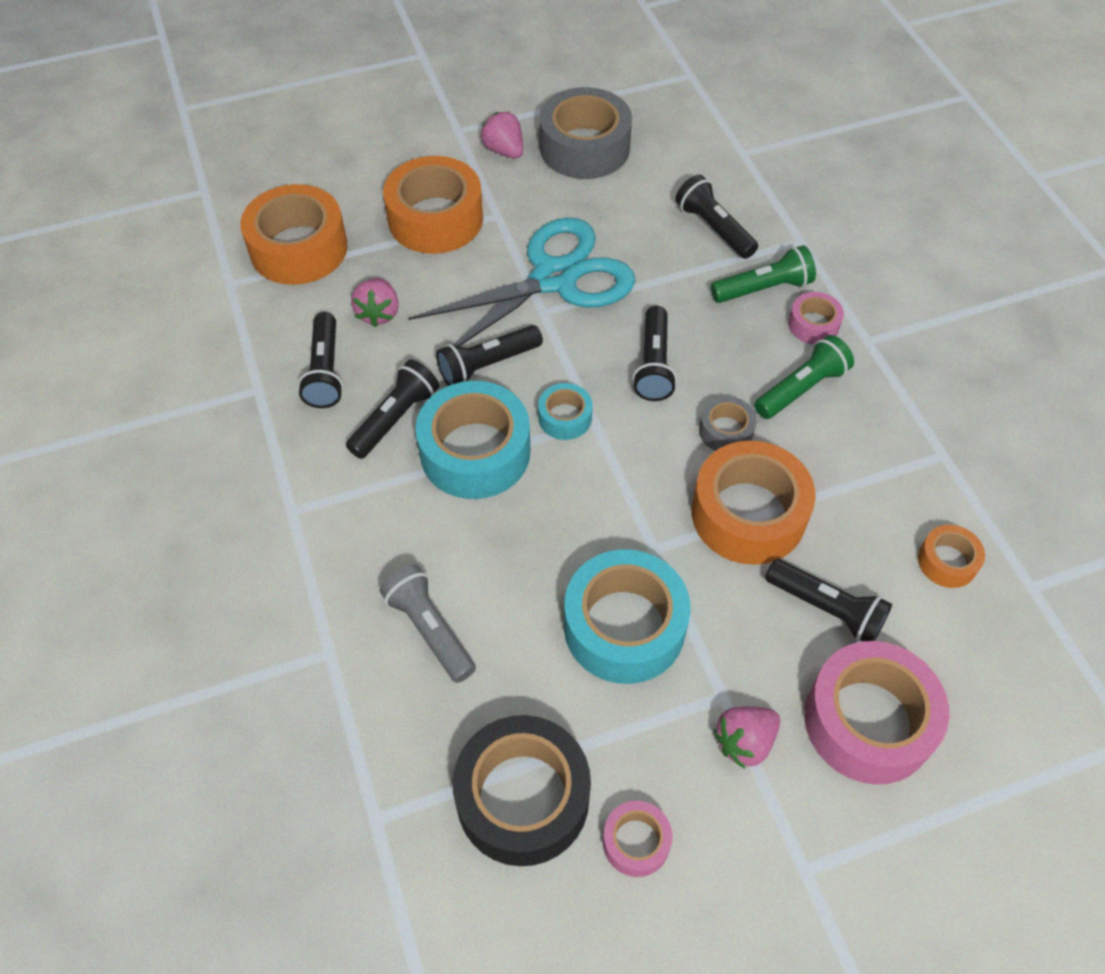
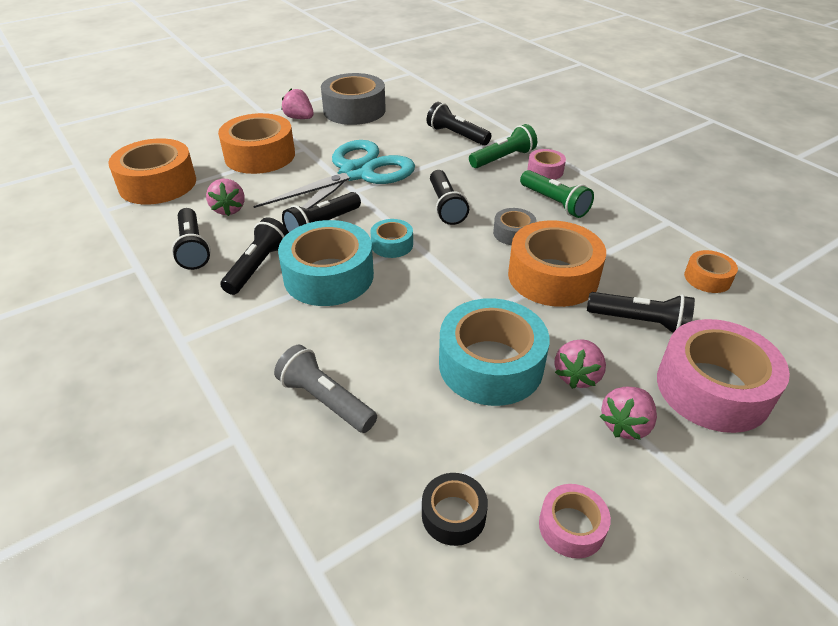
camera: 15 degrees left, 15 degrees down
black tape [453,715,591,866] -> black tape [422,473,488,546], size x0.50
green flashlight [754,335,854,419] -> green flashlight turned 105 degrees clockwise [520,170,594,218]
none -> pink strawberry [555,339,606,389]

